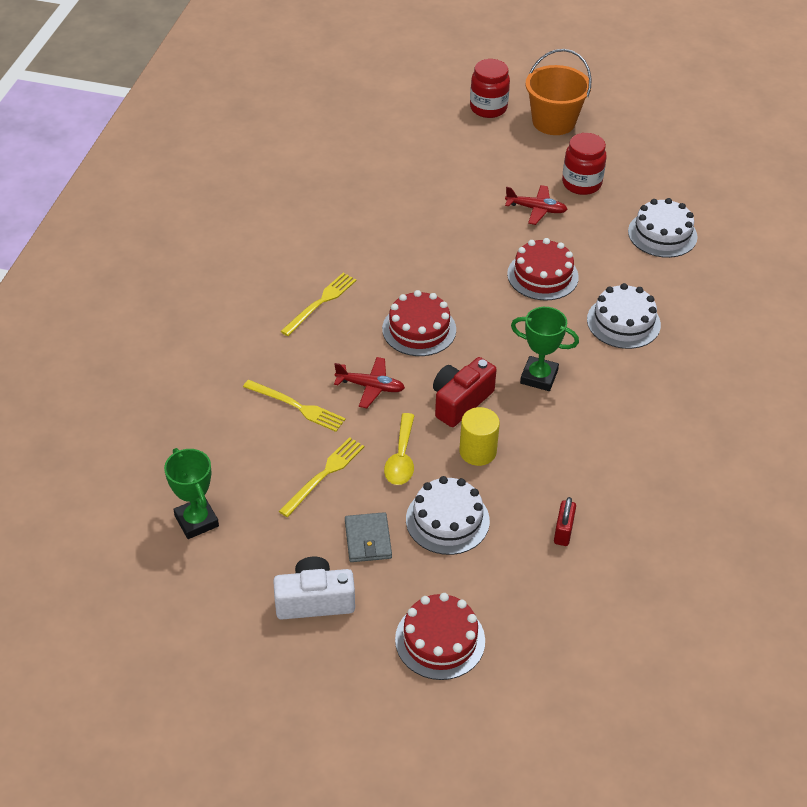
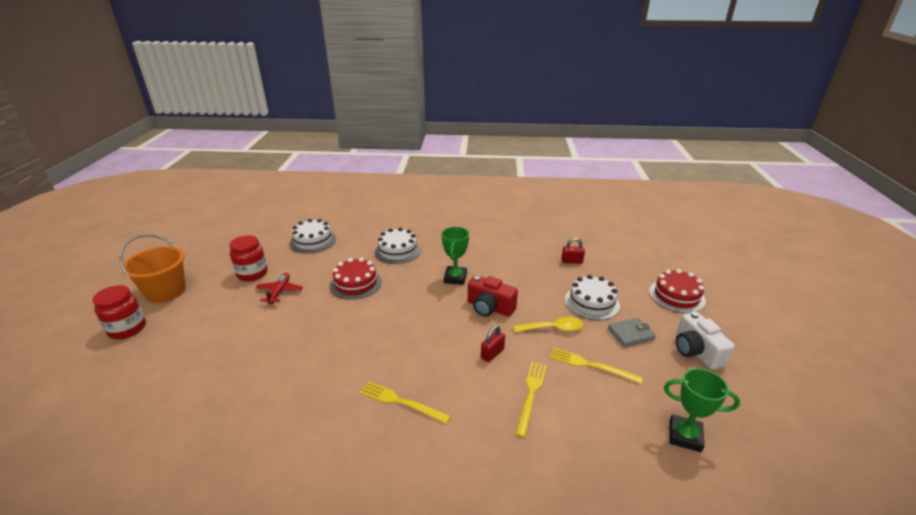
camera: 100 degrees left, 15 degrees down
green trophy [164,448,219,539] -> green trophy turned 60 degrees clockwise [664,368,740,452]
red plane [334,357,405,408] -> red padlock [481,325,505,362]
red cake [382,290,456,356] -> none
yellow cylinder [459,407,500,466] -> none

